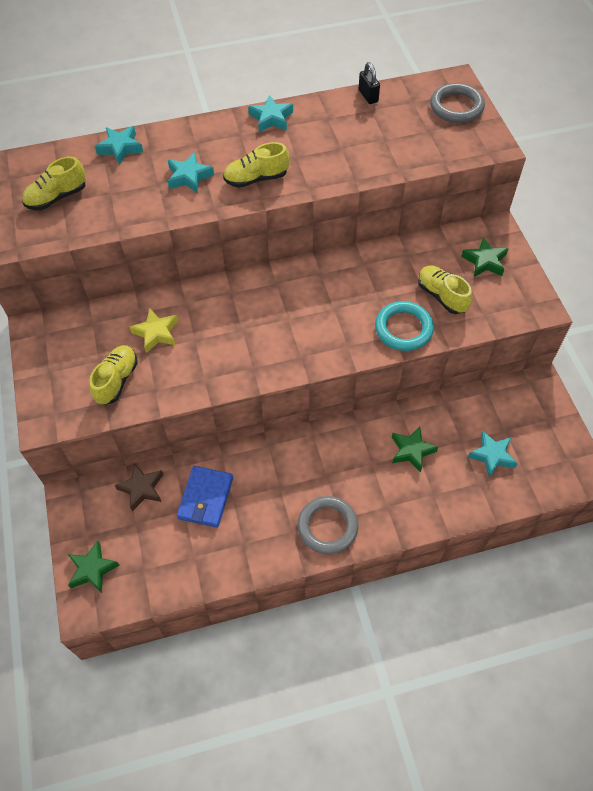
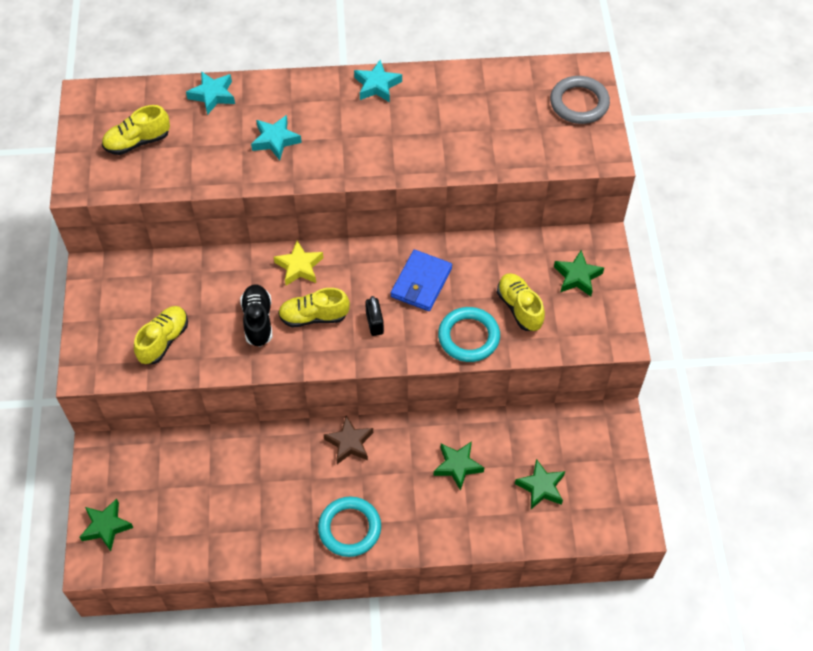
camera: 10 degrees right, 0 degrees up
brown star [115,463,163,511] -> brown star moved to [324,416,373,464]
yellow star [130,308,178,353] -> yellow star moved to [274,241,323,286]
blue wallet [177,466,233,528] -> blue wallet moved to [391,250,452,311]
yellow shoe [223,142,289,188] -> yellow shoe moved to [278,288,350,327]
grey ring [298,496,359,554] -> turquoise ring [318,497,381,557]
black padlock [359,62,380,104] -> black padlock moved to [365,296,384,336]
turquoise star [468,431,518,477] -> green star [515,459,565,509]
none -> black shoe [240,284,272,347]

